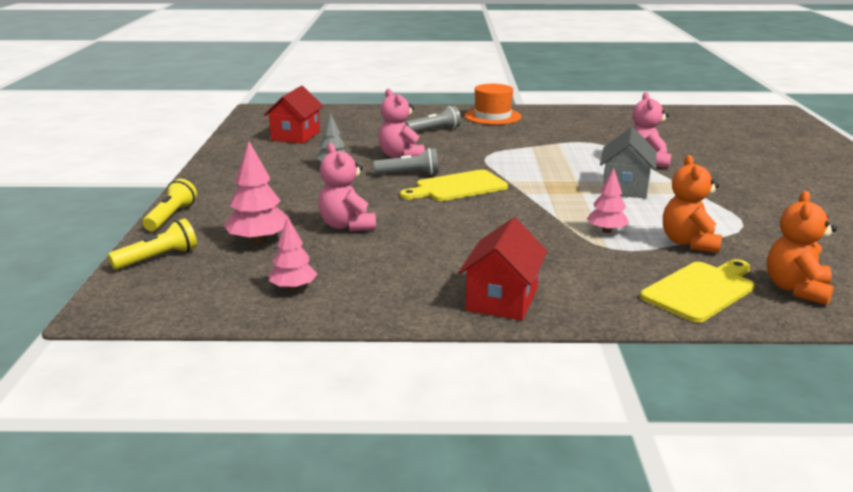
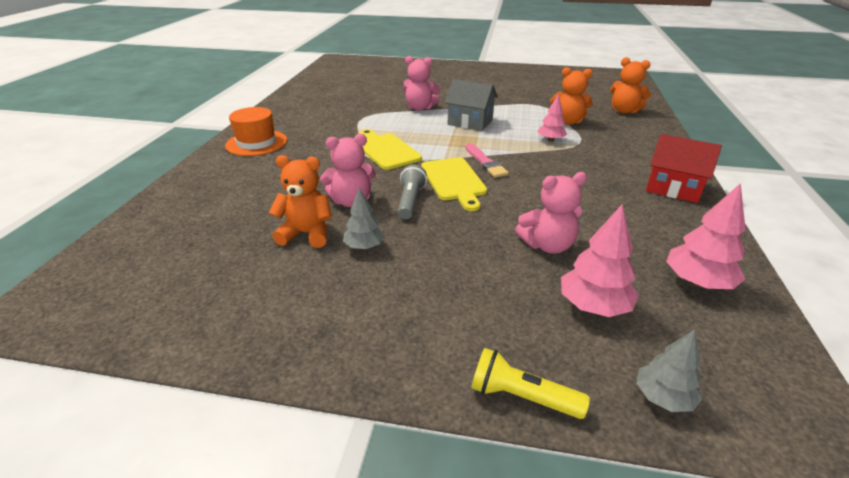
camera: 80 degrees left, 10 degrees up
yellow flashlight [108,219,197,270] -> grey tree [637,329,703,412]
red house [264,86,323,144] -> none
pink tree [269,217,317,291] -> pink tree [666,183,746,289], size x1.51
grey flashlight [405,106,461,132] -> none
yellow cutting board [640,259,754,323] -> yellow cutting board moved to [360,129,422,170]
none -> orange teddy bear [269,155,332,248]
none -> pink brush [465,143,509,178]

